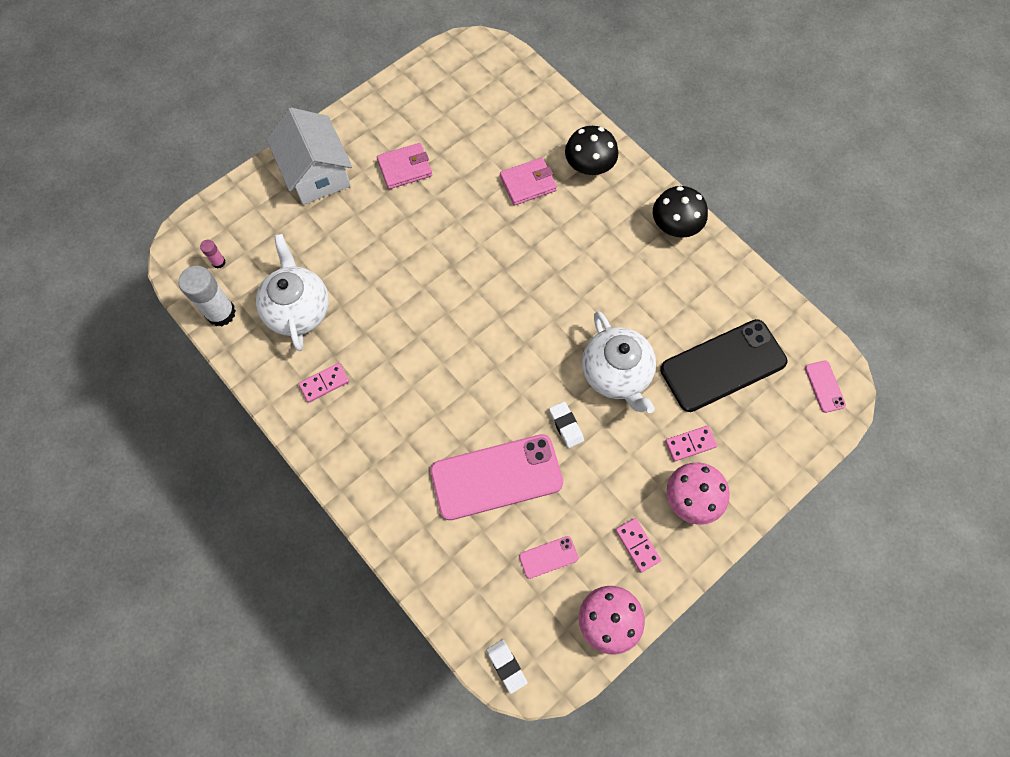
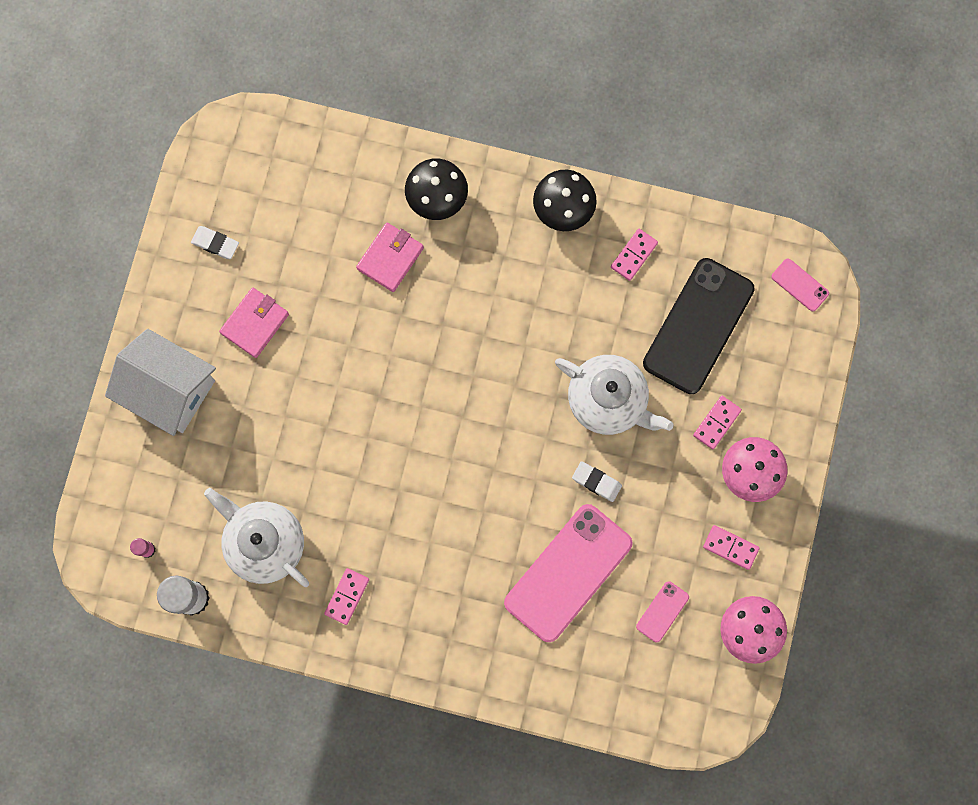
camera: 35 degrees left, 10 degrees up
white eraser [486,639,528,694] -> white eraser moved to [191,226,239,259]
none -> pink domino [611,229,658,281]

